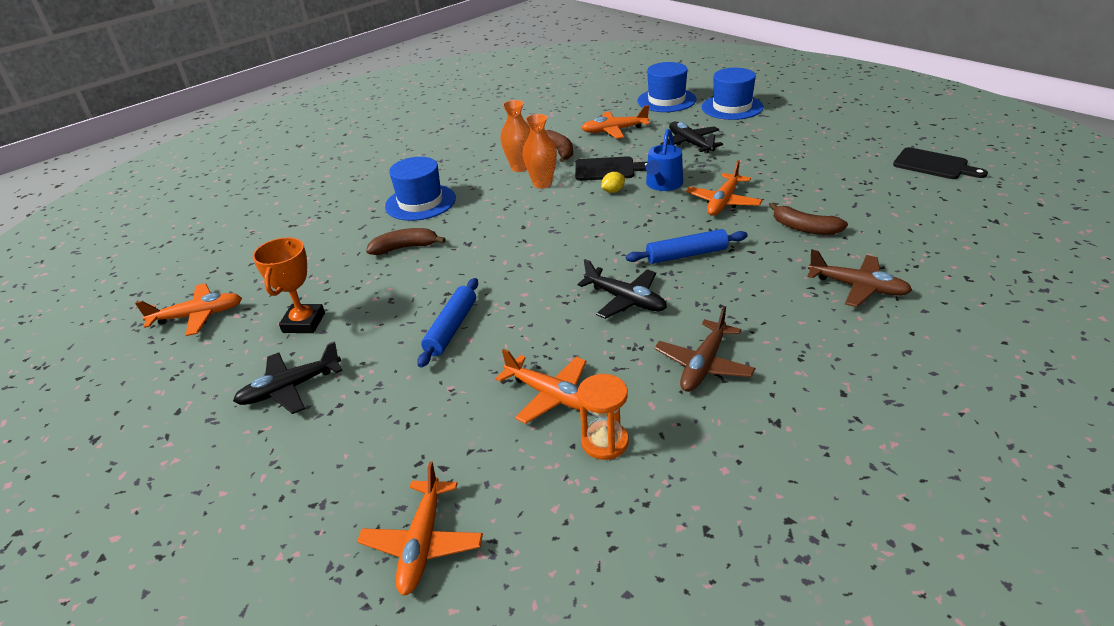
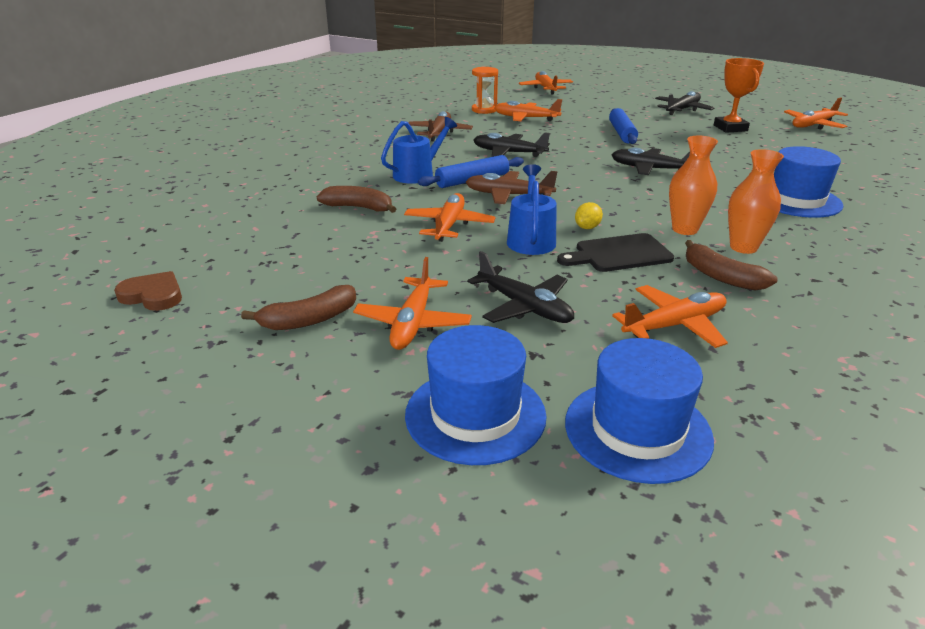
camera: 160 degrees right, 5 degrees down
brown banana [366,228,446,255] -> brown banana moved to [241,285,356,330]
brown plane [807,249,912,307] -> brown plane moved to [466,171,558,204]
black cutting board [893,147,988,179] -> brown heart [114,271,182,311]
none -> orange plane [353,257,472,350]
none -> blue watering can [381,117,457,184]
none -> black plane [612,147,690,175]

